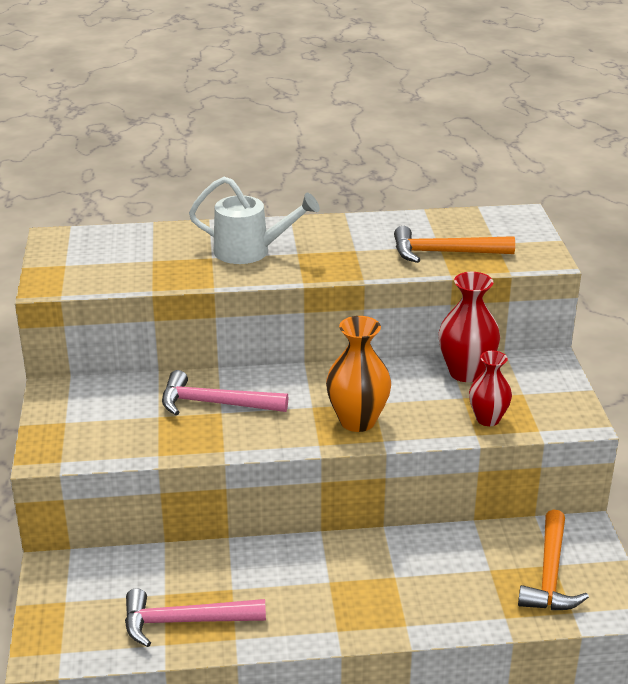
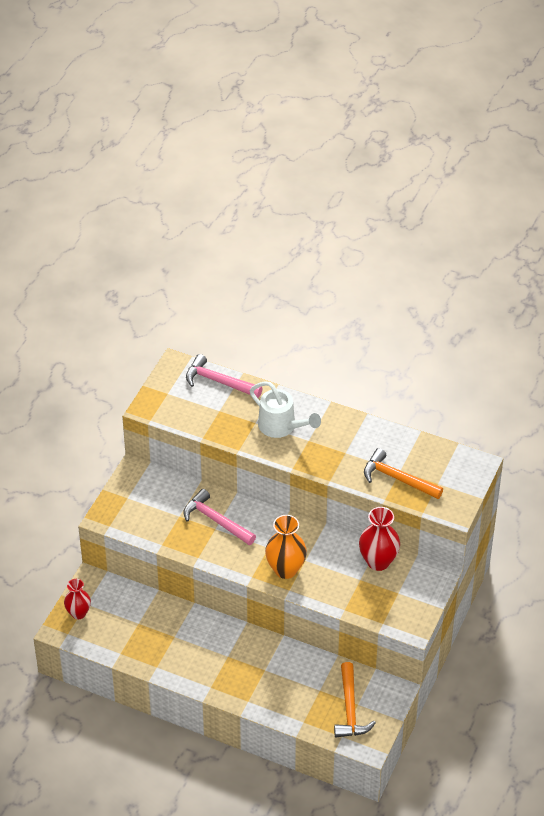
camera: 30 degrees right, 15 degrees up
pink hammer [125,588,266,647] -> pink hammer moved to [186,354,262,398]
red vase [469,351,512,426] -> red vase moved to [64,579,91,619]
orange hammer [518,509,589,610] -> orange hammer turned 45 degrees counterclockwise [334,662,376,737]

